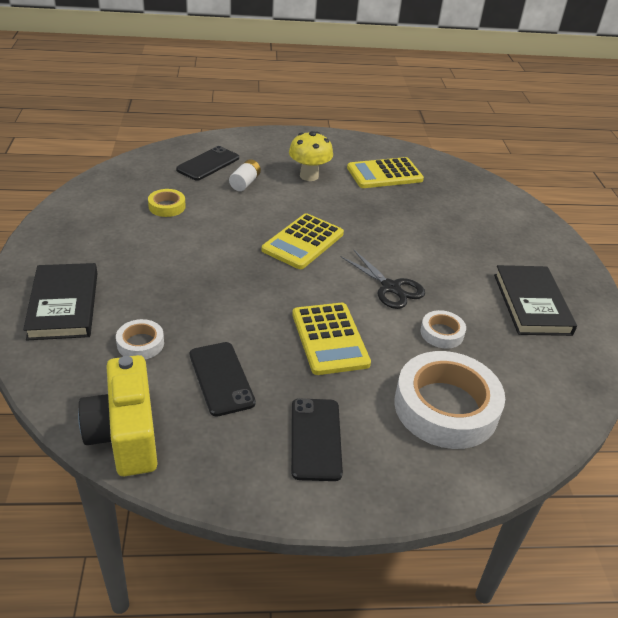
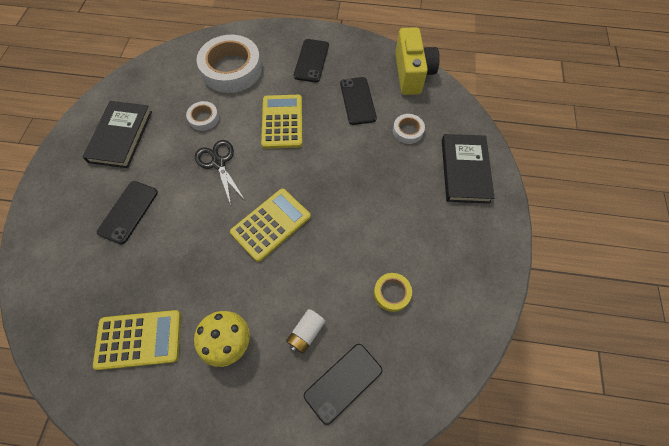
camera: 165 degrees left, 25 degrees up
none -> black phone [97,181,158,244]

